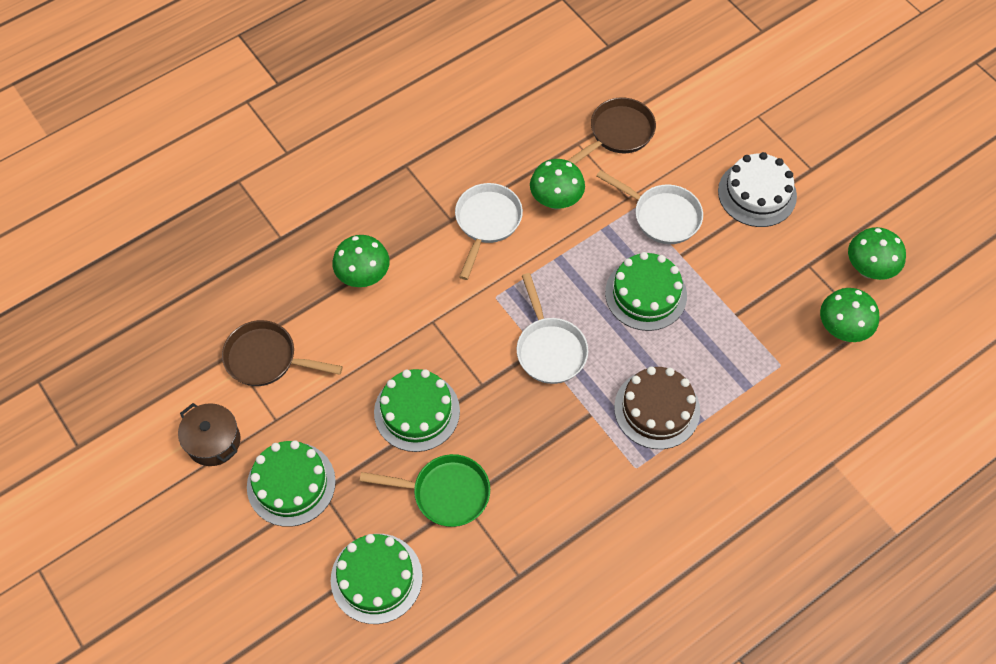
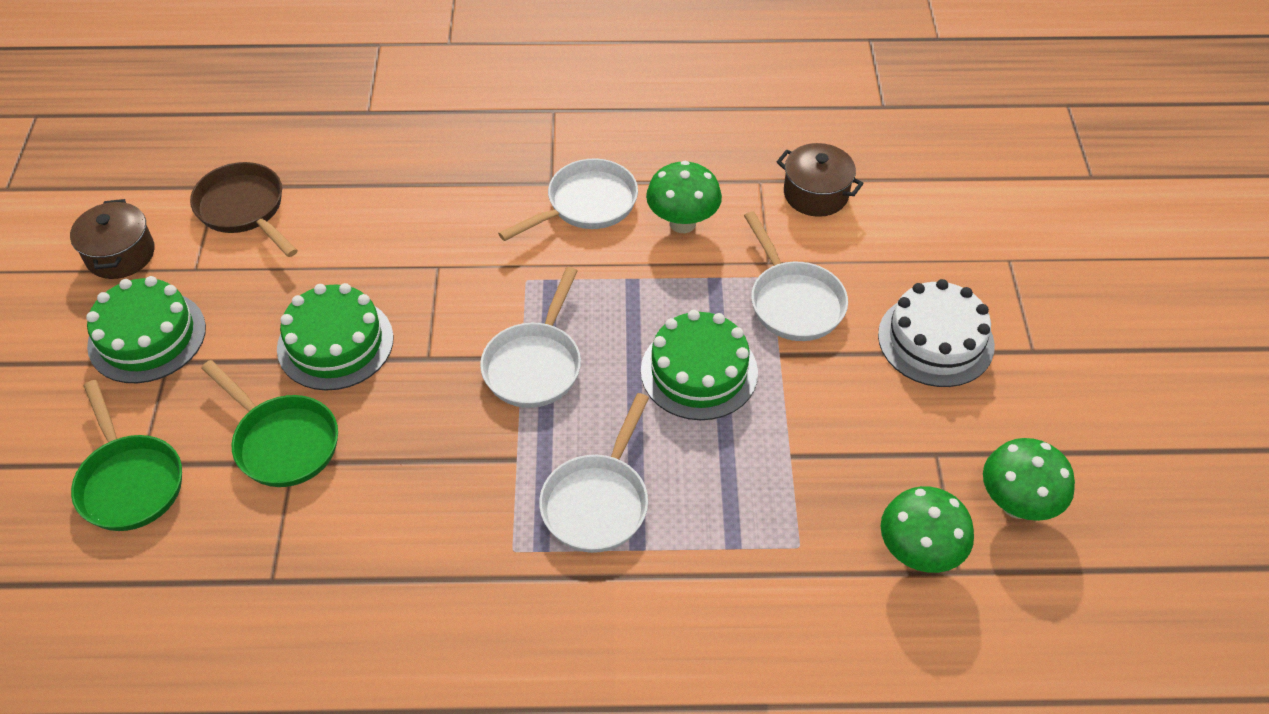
camera: 35 degrees right, 10 degrees down
green cake [331,534,422,624] -> green pan [71,380,182,531]
green mushroom [332,235,390,287] -> none
brown pan [567,97,656,164] -> brown pot [777,143,864,217]
brown cake [614,366,700,449] -> white pan [539,393,649,553]

